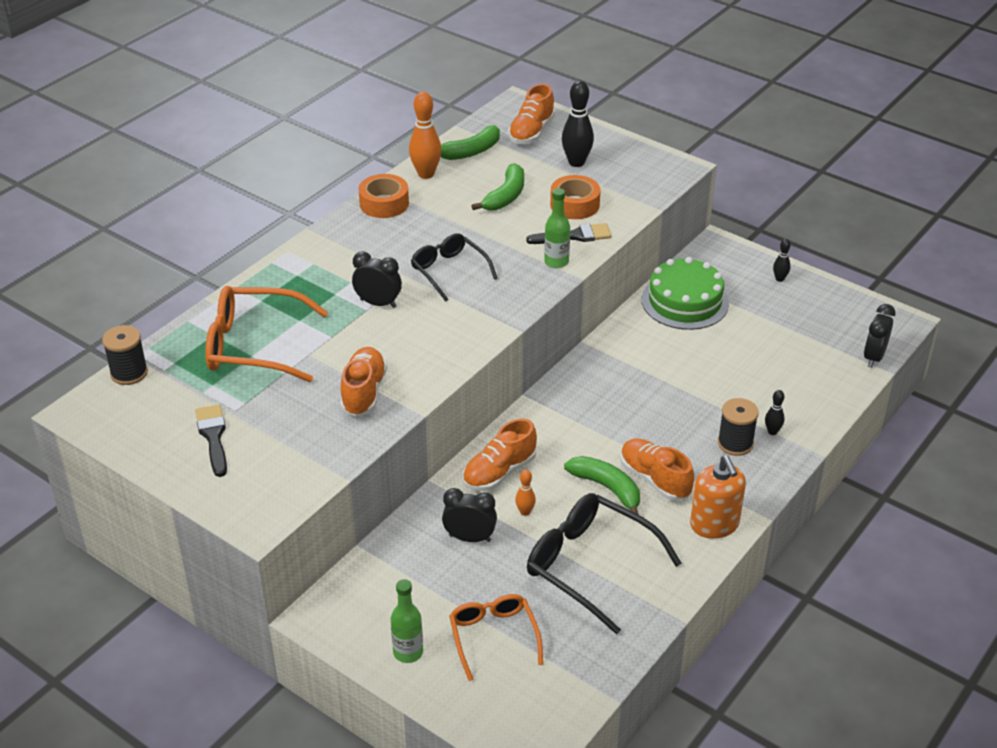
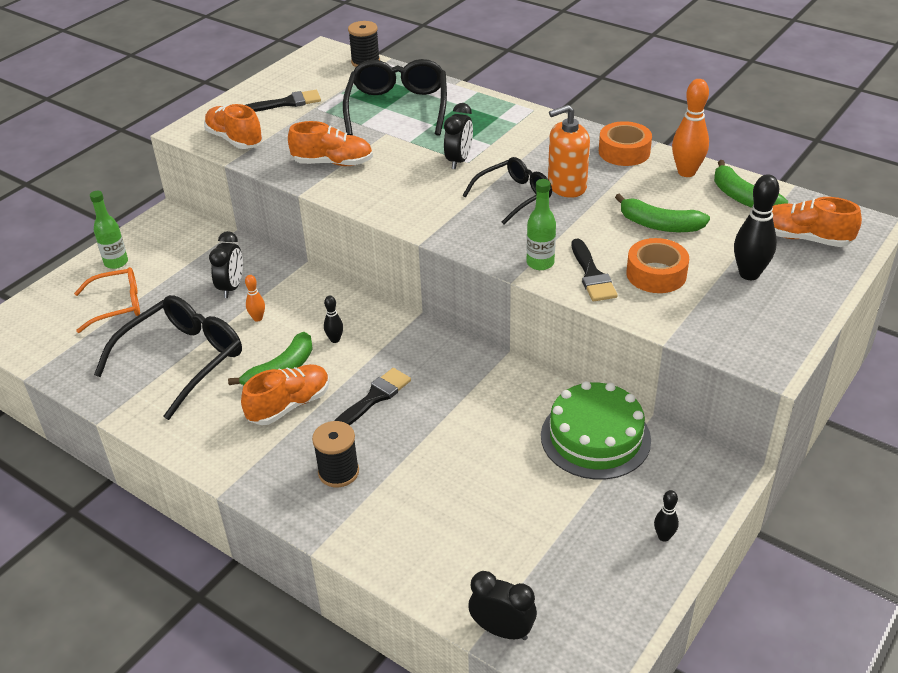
camera: 90 degrees right, 0 degrees up
orange glasses [205,286,328,382] -> black glasses [343,59,447,136]
orange shoe [463,419,537,491] -> orange shoe moved to [204,104,263,149]
orange soap dispenser [690,455,746,539] -> orange soap dispenser moved to [548,105,590,198]
black bowling pin [765,390,785,435] -> black bowling pin moved to [324,296,343,343]
none -> black brush [334,368,411,425]

